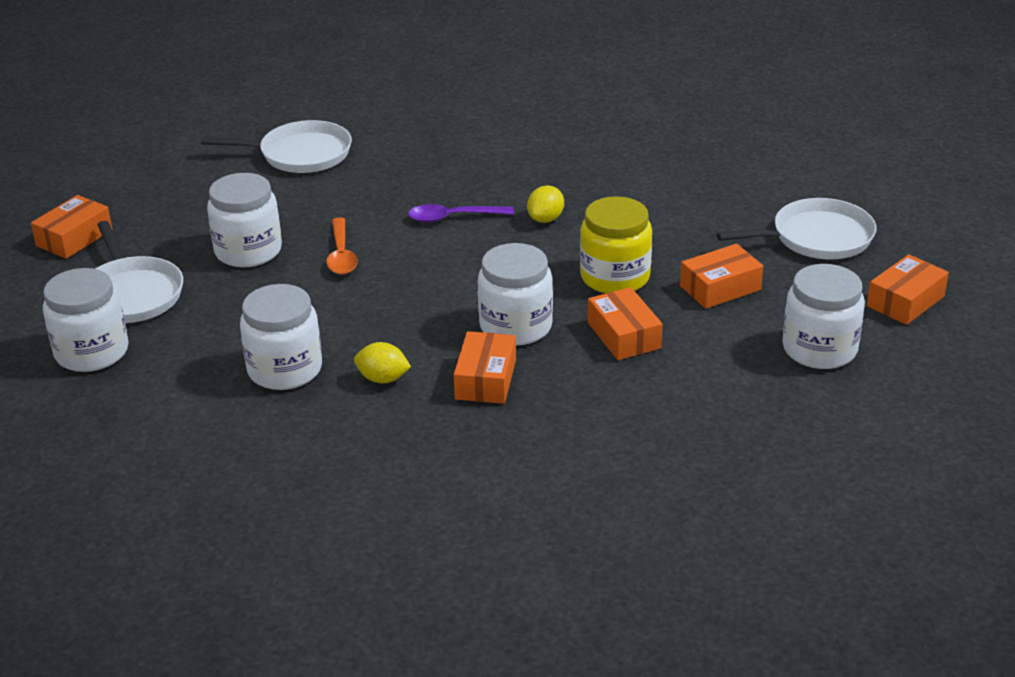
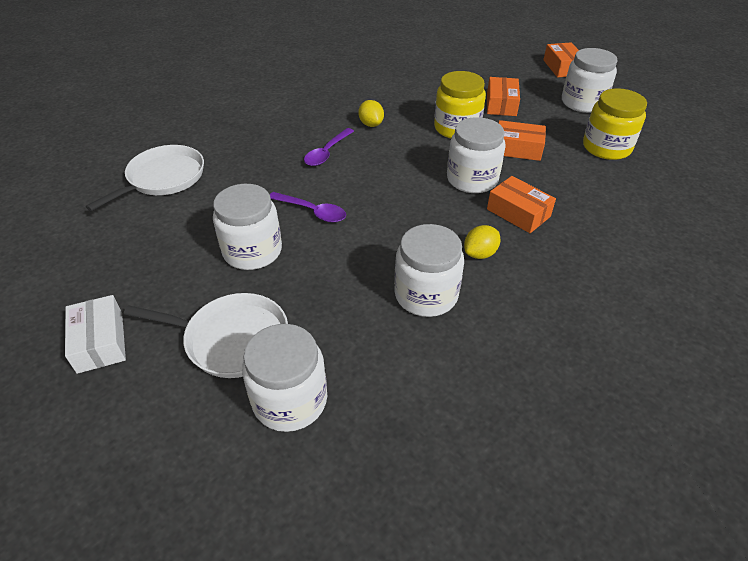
camera: 55 degrees left, 10 degrees up
orange box [31,195,113,259] -> white box [65,295,126,374]
orange spoon [326,217,358,274] -> purple spoon [270,192,346,223]
white pan [716,198,876,259] -> none
none -> yellow jar [583,88,647,160]

